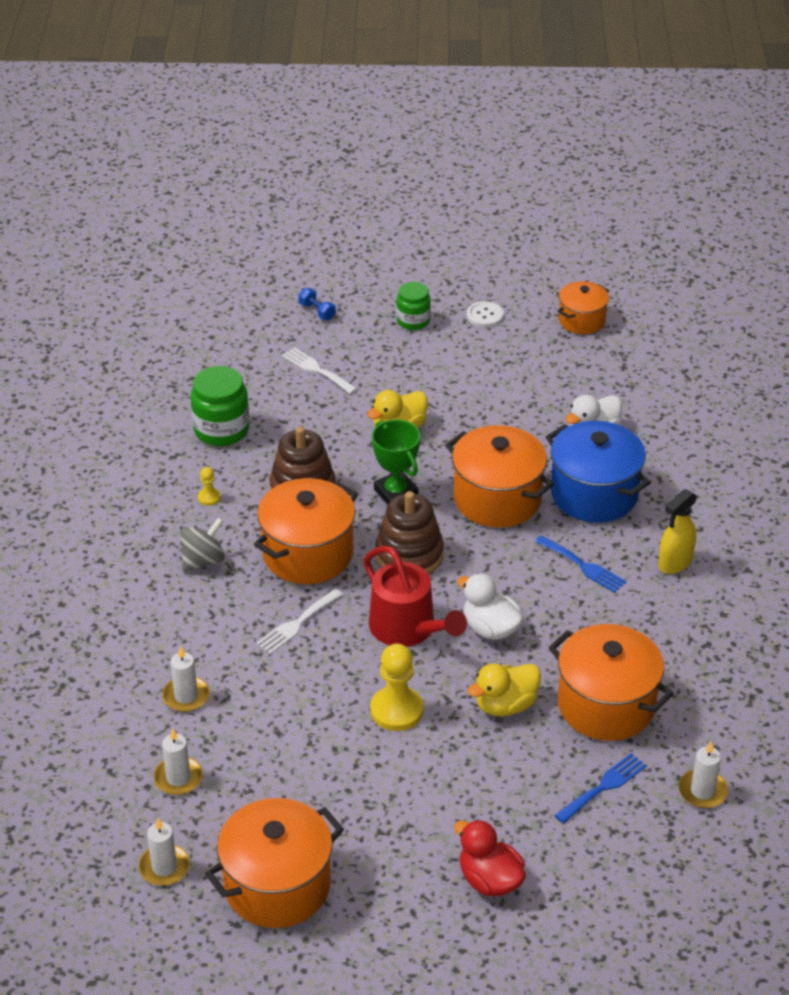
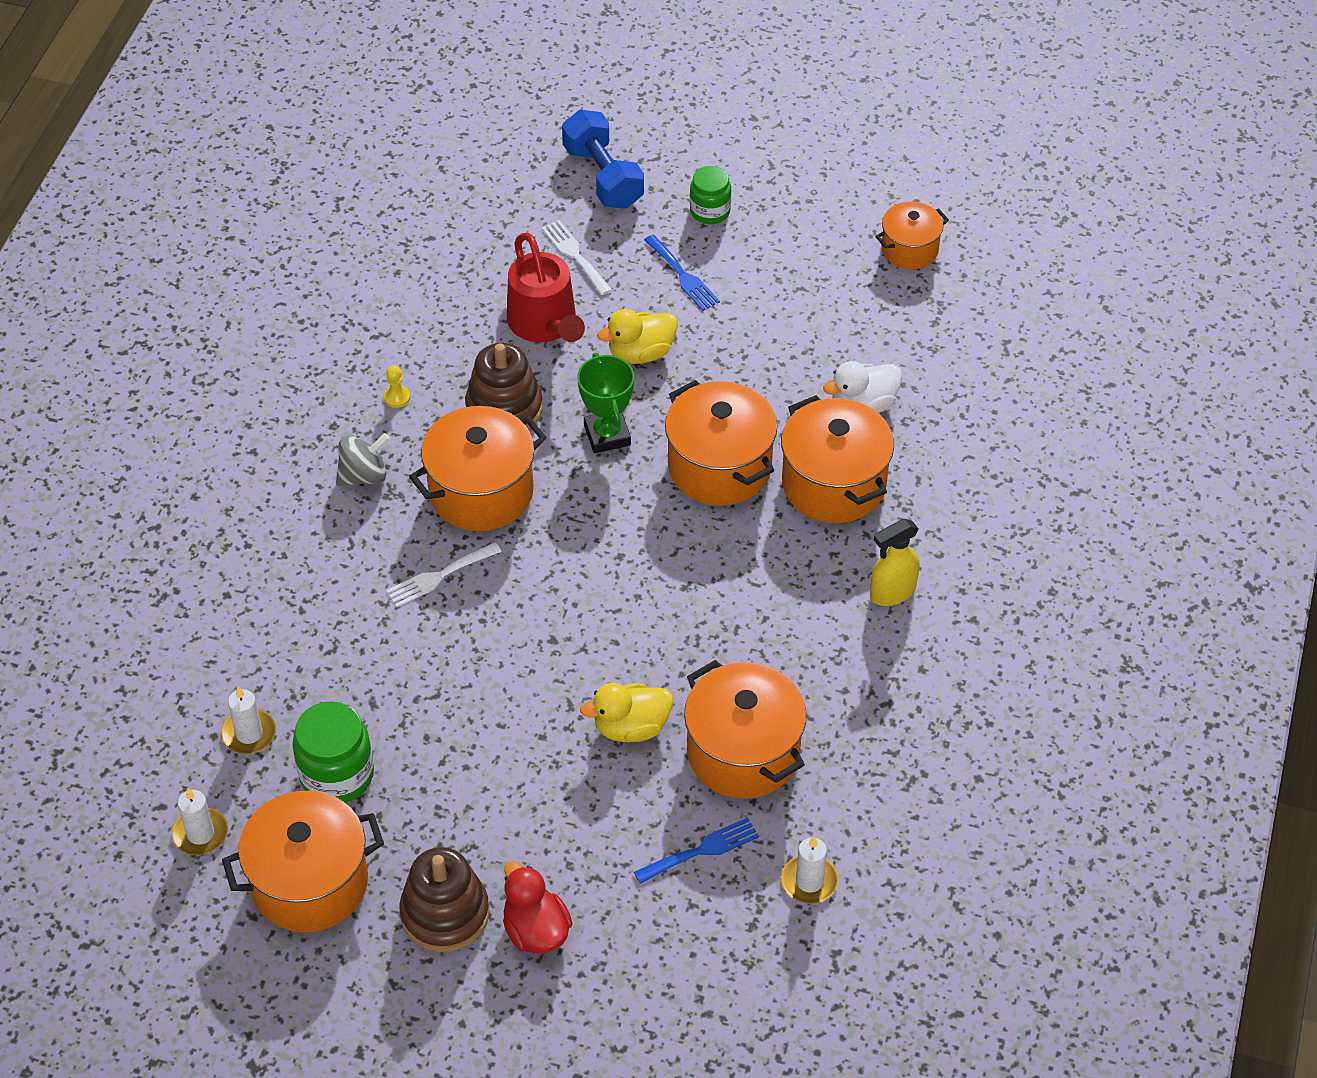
camera: 15 degrees right, 10 degrees up
white candle [162,646,210,712] -> none
green jar [191,366,249,446] -> green jar moved to [292,701,374,803]
blue dumbbell [299,288,336,320] -> blue dumbbell [562,109,644,209], size x2.18
red watering can [363,546,467,647] -> red watering can moved to [507,233,585,342]
yellow pawn [370,644,423,731] -> none
brown stacking toy [375,491,444,574] -> brown stacking toy moved to [399,847,489,952]
white duck [457,573,523,640] -> none
white button [467,301,504,327] -> none
blue fork [535,535,626,593] -> blue fork moved to [644,235,720,311]
blue pot [546,421,651,523] -> orange pot [781,395,894,523]

